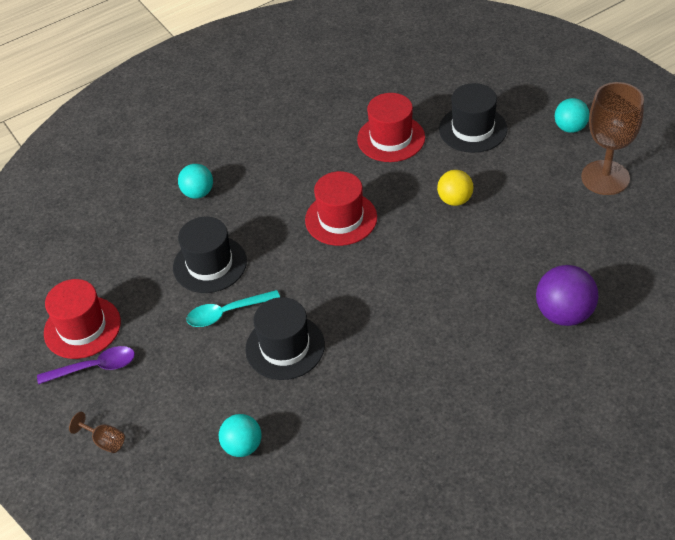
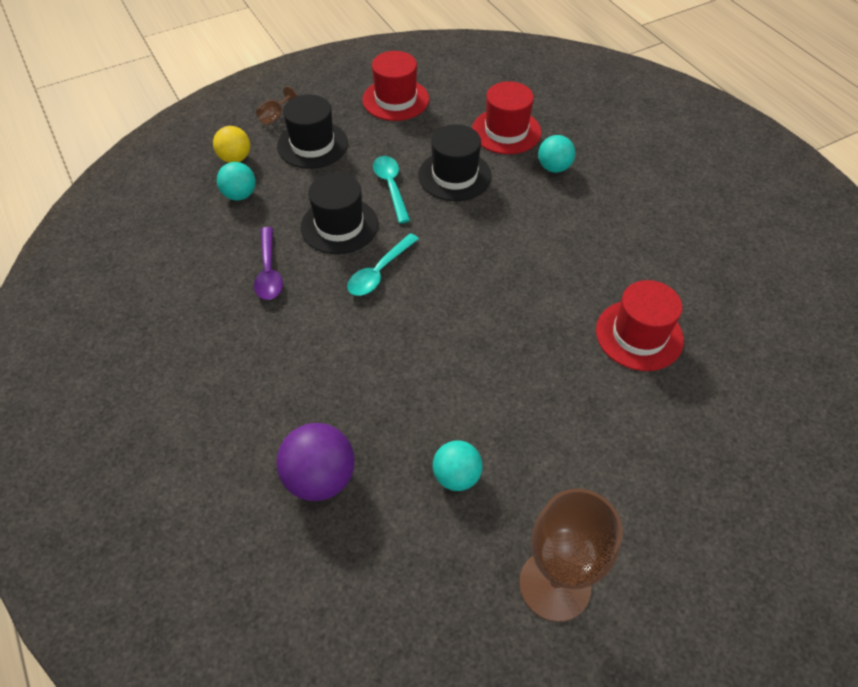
camera: 90 degrees right, 5 degrees up
purple spoon [37,346,135,384] -> purple spoon moved to [254,227,283,300]
red hat [305,171,377,246] -> red hat moved to [472,81,541,154]
yellow ball [437,170,474,206] -> yellow ball moved to [213,126,250,163]
black hat [439,83,507,153] -> black hat moved to [277,94,348,169]
turquoise ball [555,98,590,133] -> turquoise ball moved to [433,440,483,491]
none -> turquoise spoon [347,233,419,296]

